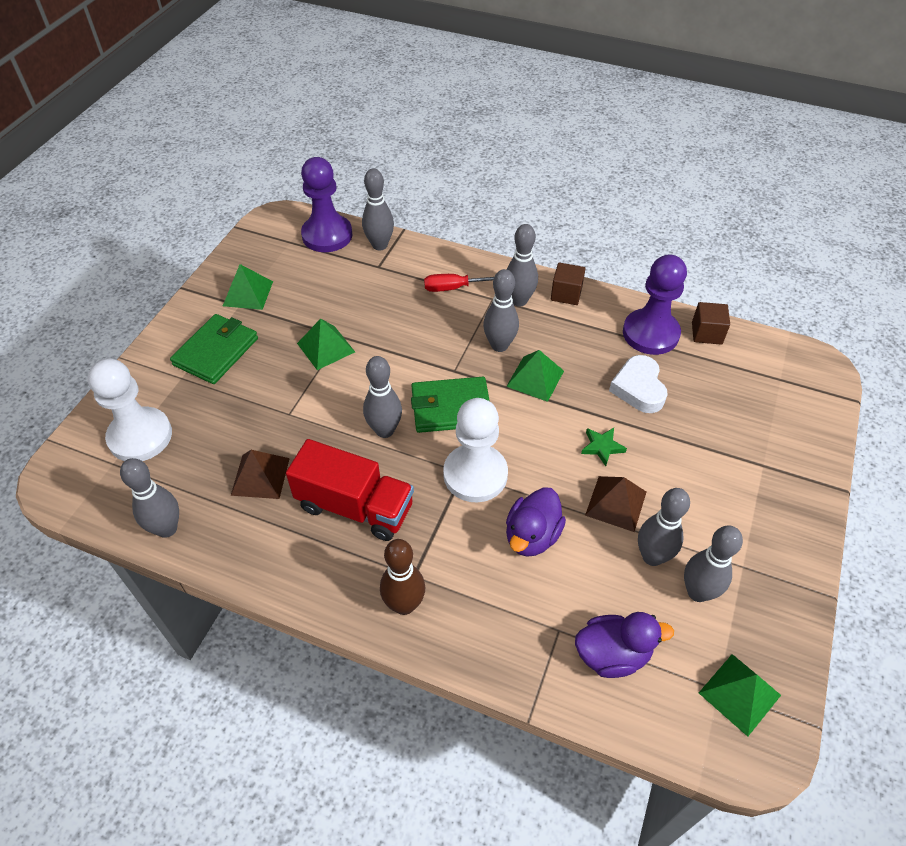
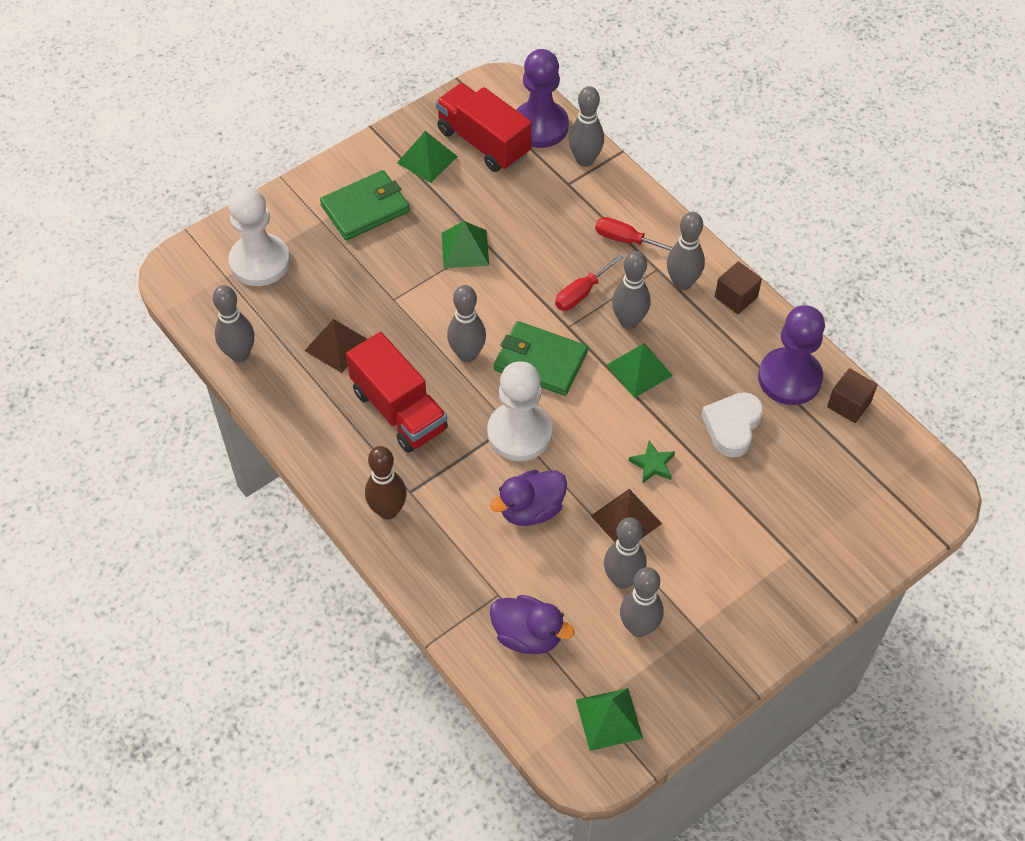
camera: 30 degrees right, 5 degrees up
none -> red truck [436,83,532,172]
none -> red screwdriver [555,254,623,311]

